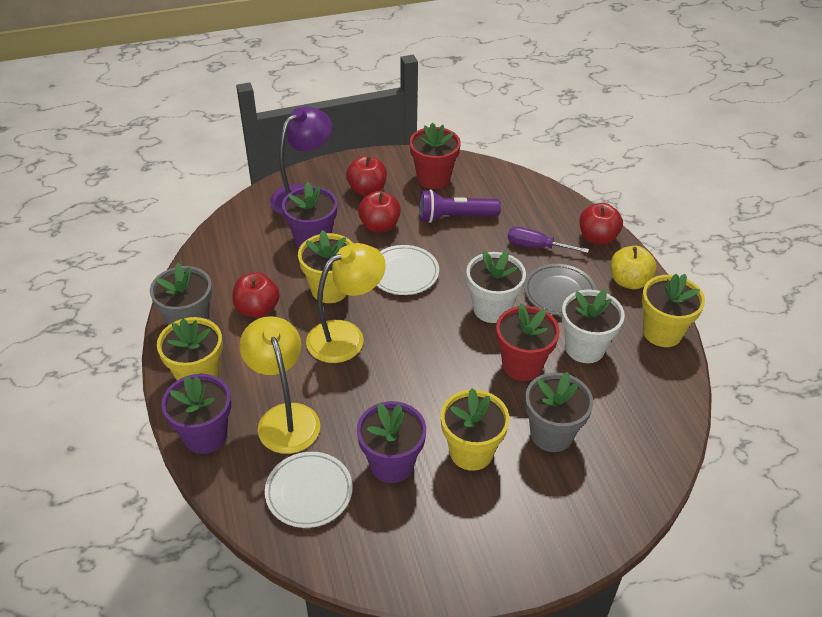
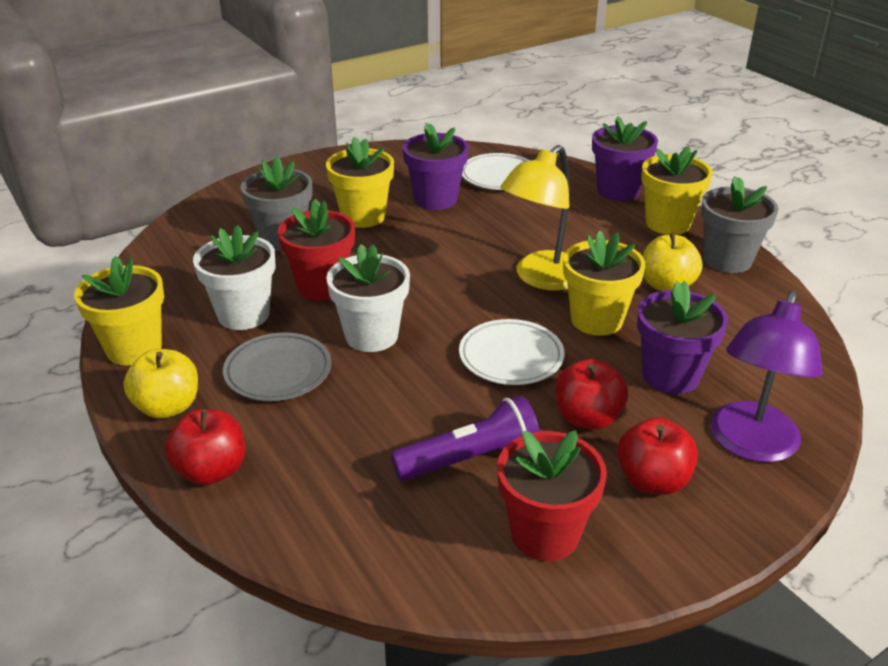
camera: 165 degrees right, 10 degrees down
red apple [232,272,280,318] -> yellow apple [643,233,703,291]
yellow lamp [240,316,320,454] -> none
purple screwdriver [508,227,589,253] -> none

